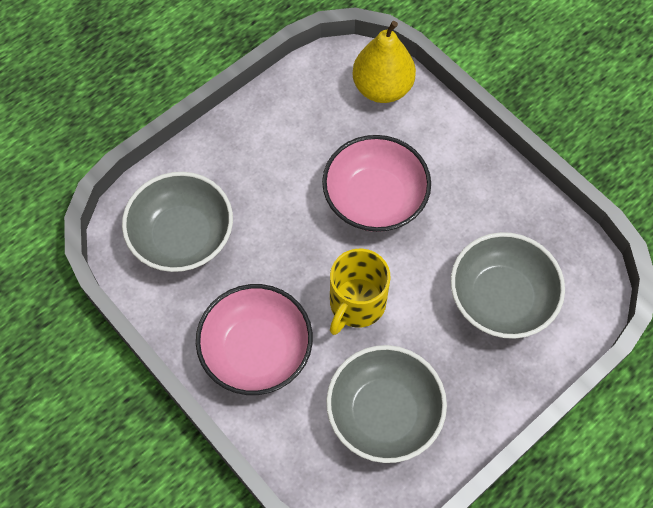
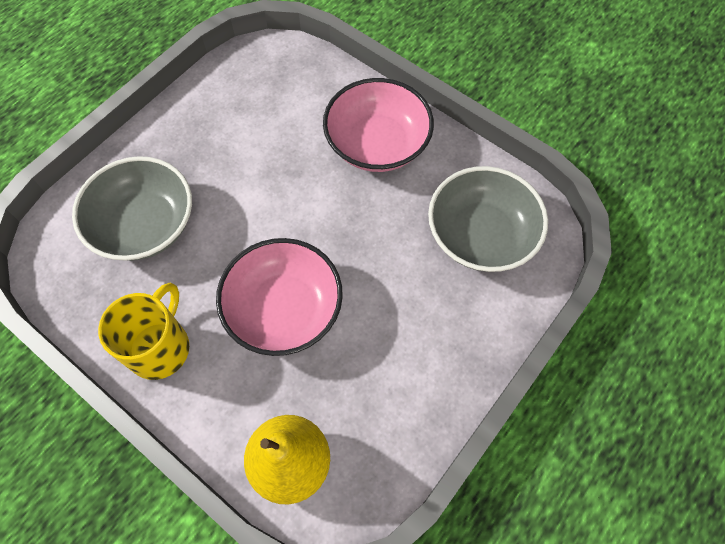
camera: 170 degrees right, 0 degrees up
grey bowl [326,345,447,463] -> none
yellow mug [330,249,391,335] -> yellow mug moved to [98,283,189,380]

